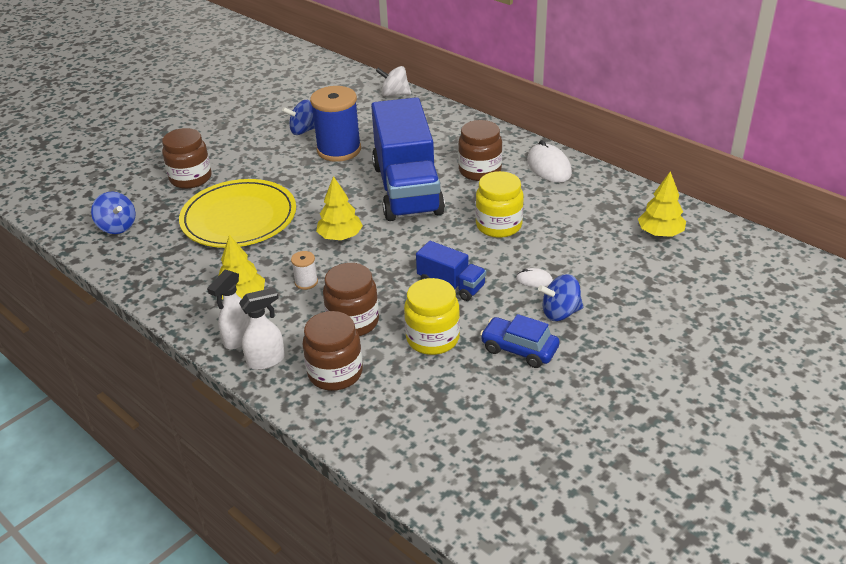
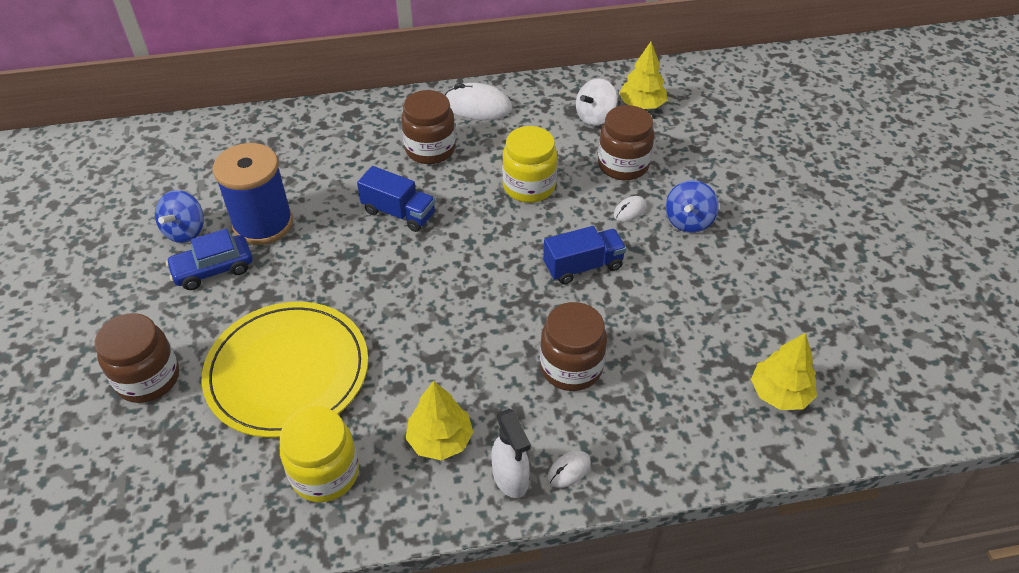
camera: 55 degrees left, 10 degrees up
blue spinning top [91,192,136,234] -> none
white spray bottle [239,288,285,370] -> white mouse [548,451,591,488]
white spool [291,251,318,290] -> none
brown jar [302,311,363,391] -> brown jar moved to [598,105,654,180]
yellow tree [316,176,363,240] -> yellow tree moved to [751,333,817,410]
blue truck [371,97,445,221] -> blue truck [357,166,436,232], size x0.46
white spinning top [376,66,411,97] -> white spinning top moved to [576,78,617,126]
yellow jar [404,278,460,355] -> yellow jar moved to [280,406,359,502]
blue car [480,314,559,368] -> blue car moved to [166,229,252,290]

